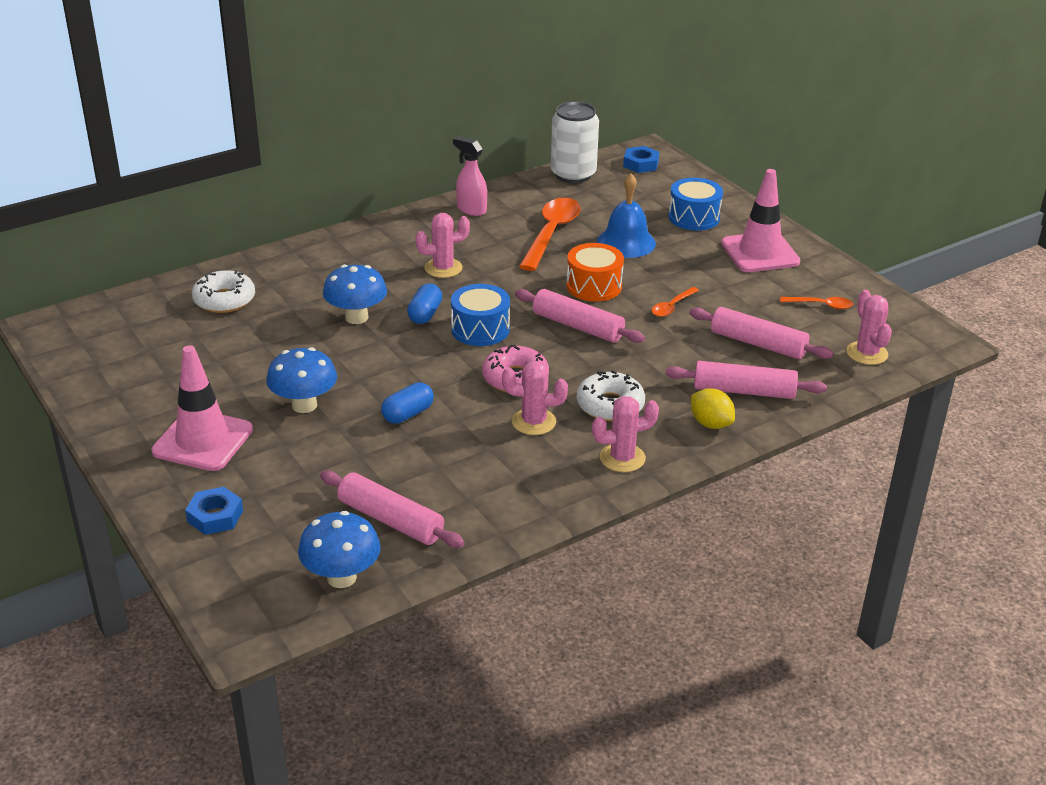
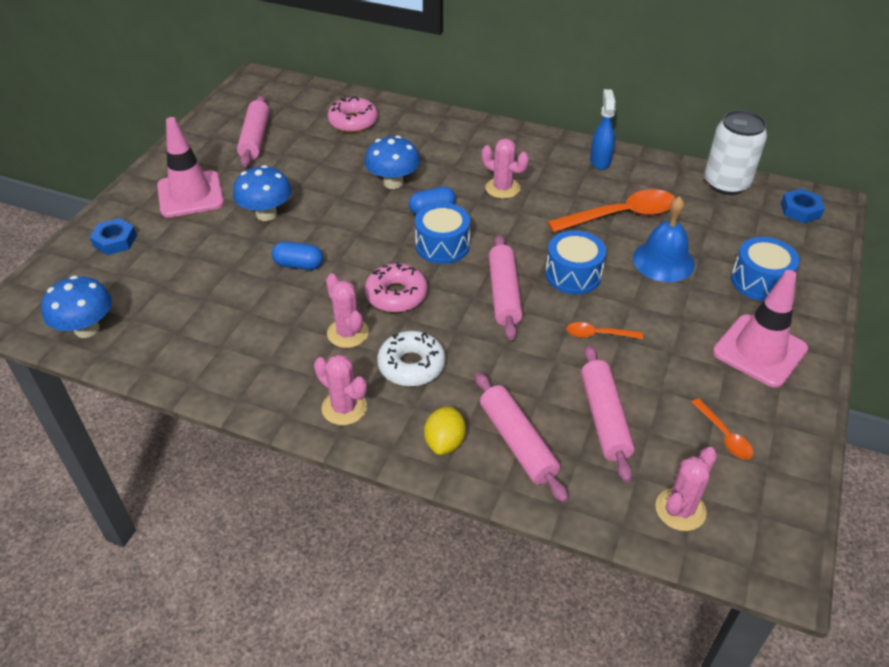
camera: 55 degrees right, 10 degrees up
white donut [192,270,255,313] -> pink donut [327,96,378,132]
pink rolling pin [320,471,465,548] -> pink rolling pin moved to [237,95,270,167]
pink spray bottle [453,136,487,216] -> blue spray bottle [590,89,616,170]
orange drum [566,243,624,302] -> blue drum [545,230,606,294]

